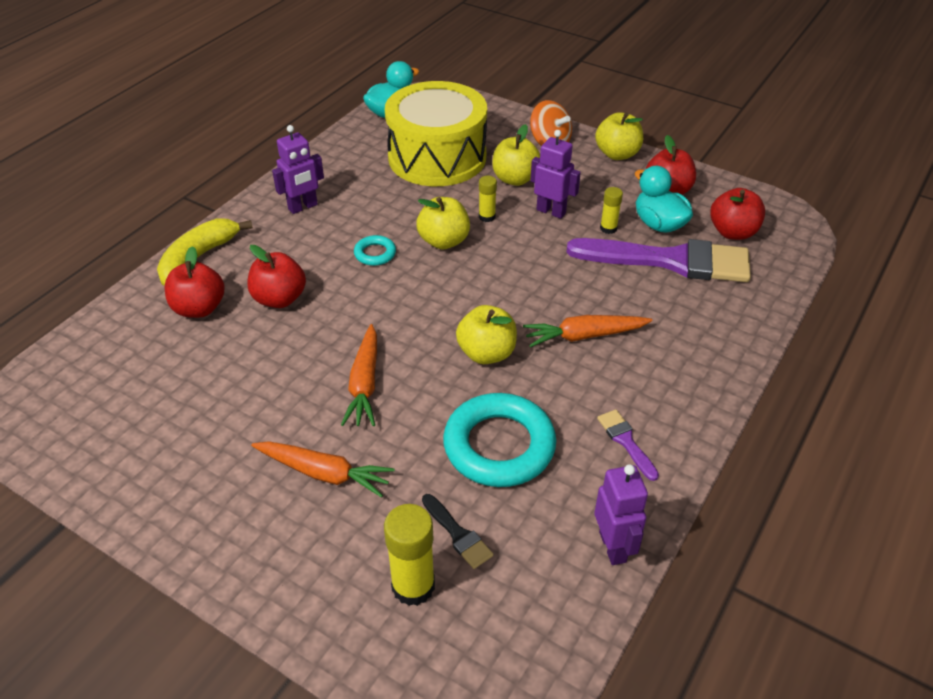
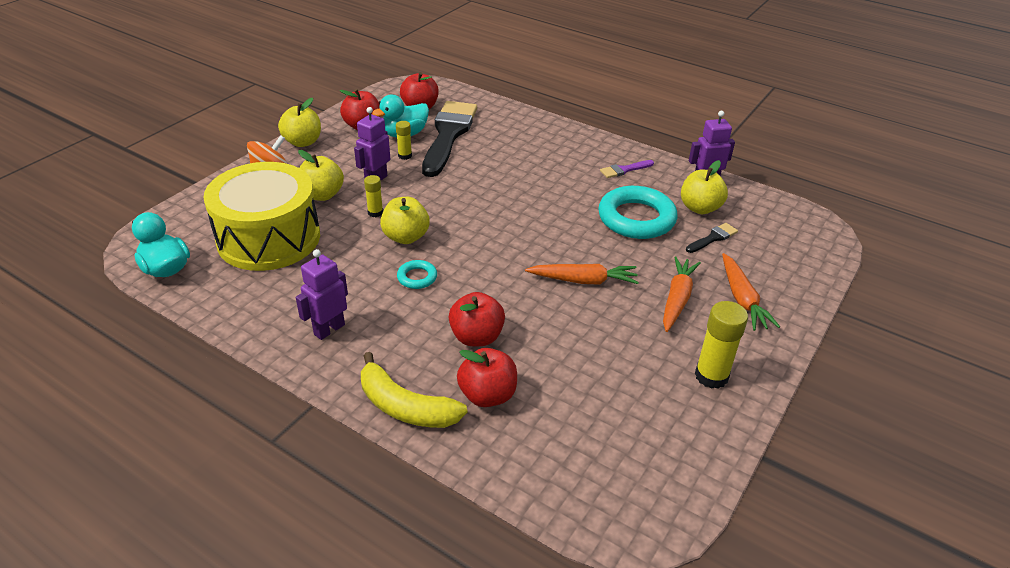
camera: 90 degrees left, 5 degrees down
purple robot [272,125,324,214] -> purple robot turned 105 degrees counterclockwise [296,249,348,340]
yellow glue stick [384,504,435,606] -> yellow glue stick moved to [695,301,748,389]
yellow apple [456,305,517,364] -> yellow apple moved to [681,160,728,214]
orange carrot [523,315,653,347] -> orange carrot moved to [722,253,780,331]
purple brush [566,238,751,282] -> black brush [422,101,477,177]

